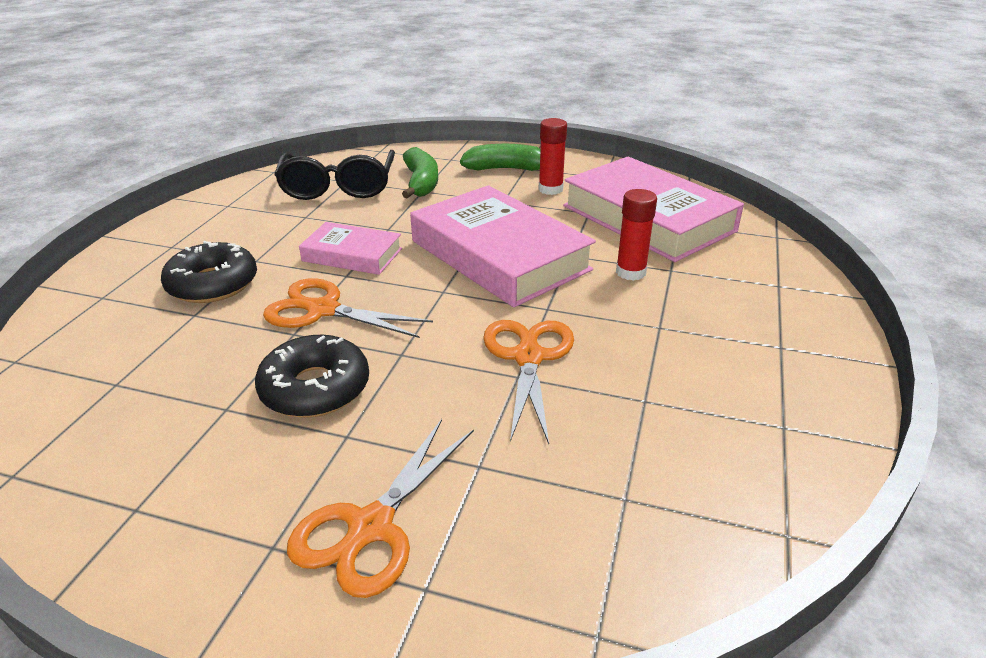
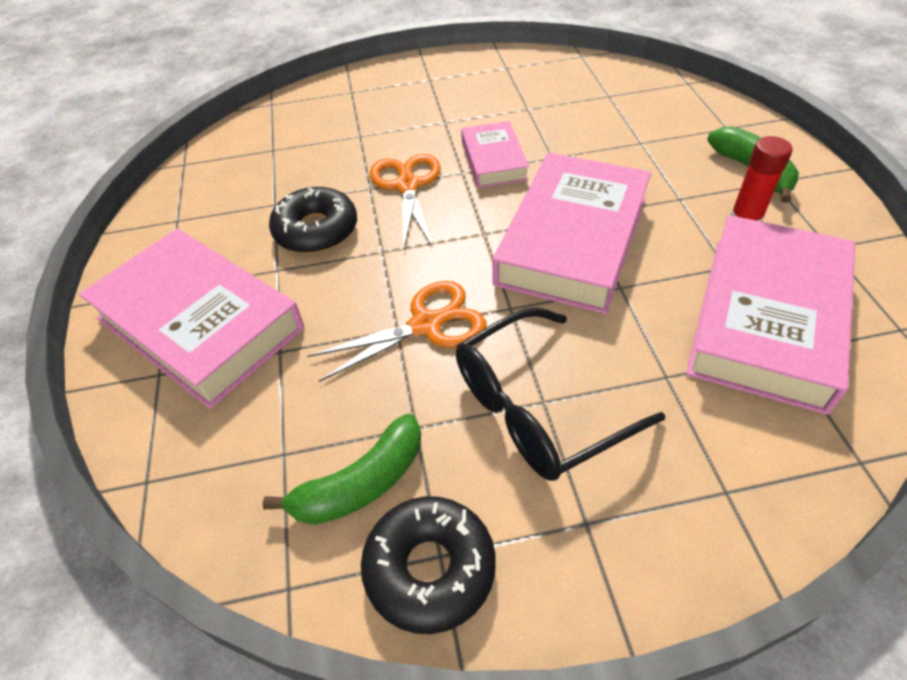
camera: 65 degrees right, 15 degrees up
black donut [161,241,257,303] -> black donut moved to [361,496,496,634]
black glasses [274,150,395,200] -> black glasses moved to [456,308,665,481]
orange scissors [287,419,474,598] -> pink book [79,229,304,409]
green banana [402,147,438,198] -> green banana moved to [262,414,421,525]
red glue stick [616,189,657,281] -> none

